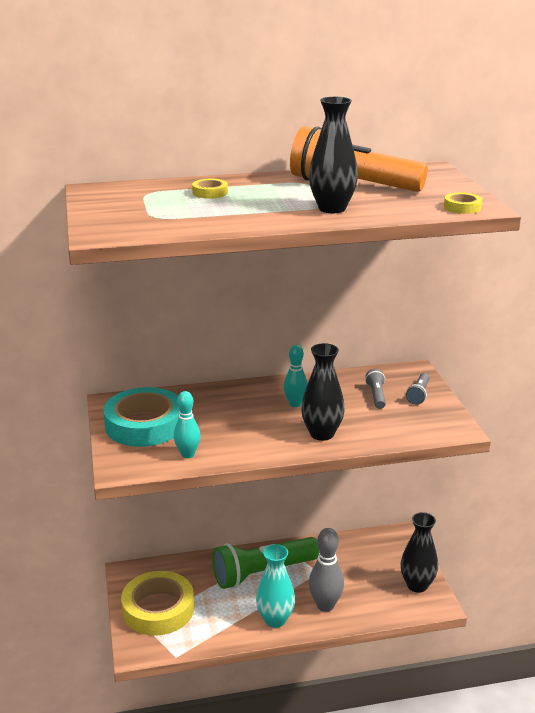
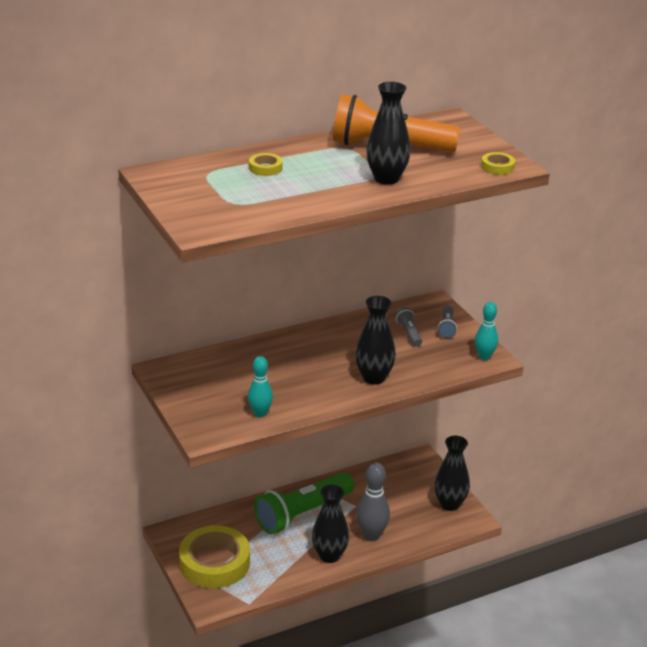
camera: 15 degrees left, 5 degrees up
turquoise tape [103,387,180,447] -> none
turquoise vase [256,544,295,628] -> black vase [312,485,349,563]
turquoise bowling pin [283,345,308,407] -> turquoise bowling pin moved to [475,302,498,360]

